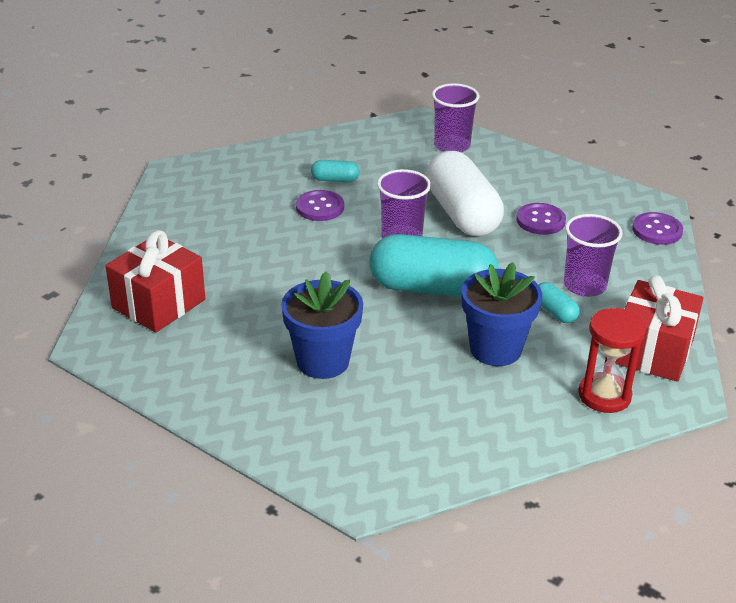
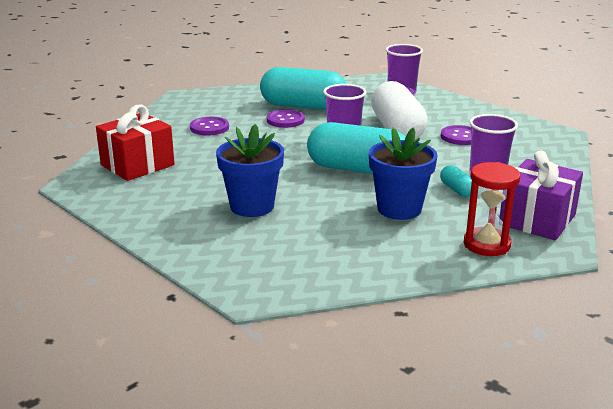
camera: 10 degrees right, 10 degrees down
turquoise capsule [311,160,360,182] -> turquoise capsule [260,67,346,110], size x2.32
red gift [615,276,704,382] -> purple gift [500,150,583,240]
purple button [632,212,683,245] -> purple button moved to [190,117,229,136]

